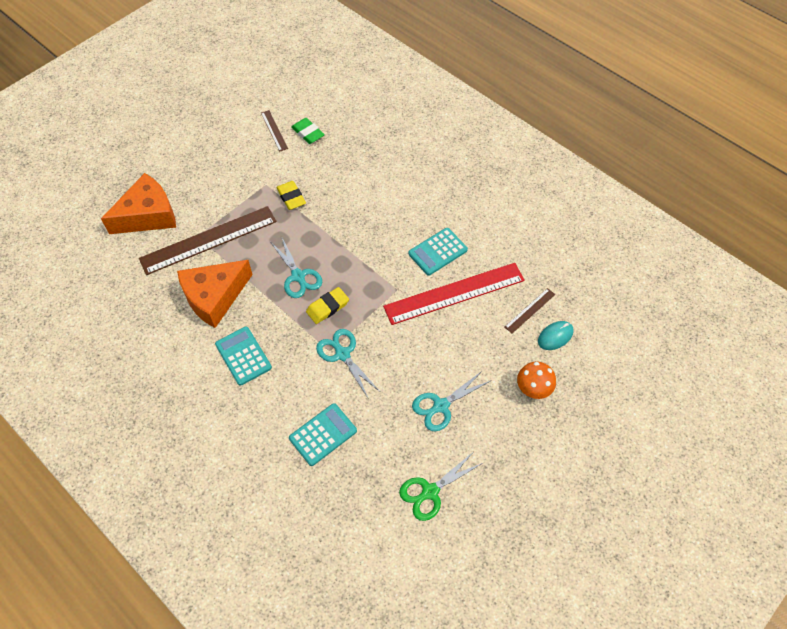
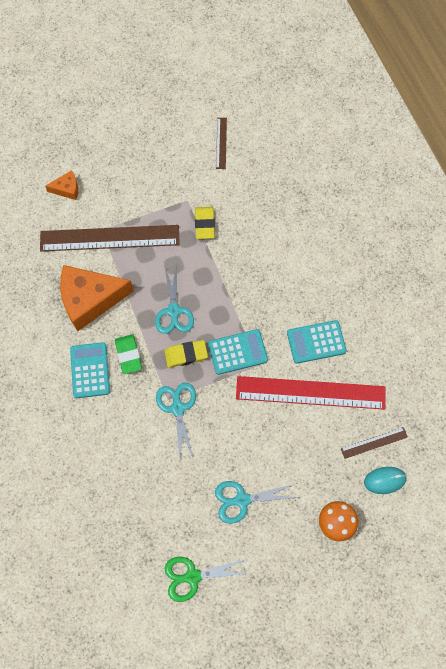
camera: 25 degrees right, 10 degrees up
orange cheese [101,173,176,234] -> orange cheese [45,170,78,200], size x0.47
turquoise calculator [289,403,357,466] -> turquoise calculator moved to [208,329,268,375]
green eraser [291,118,325,144] -> green eraser moved to [115,334,142,374]

